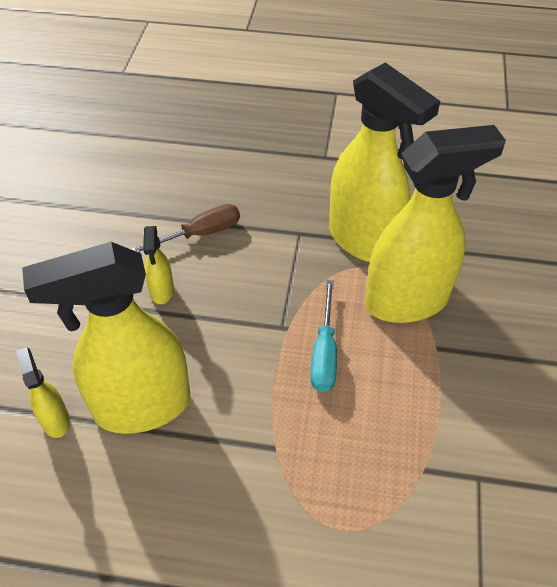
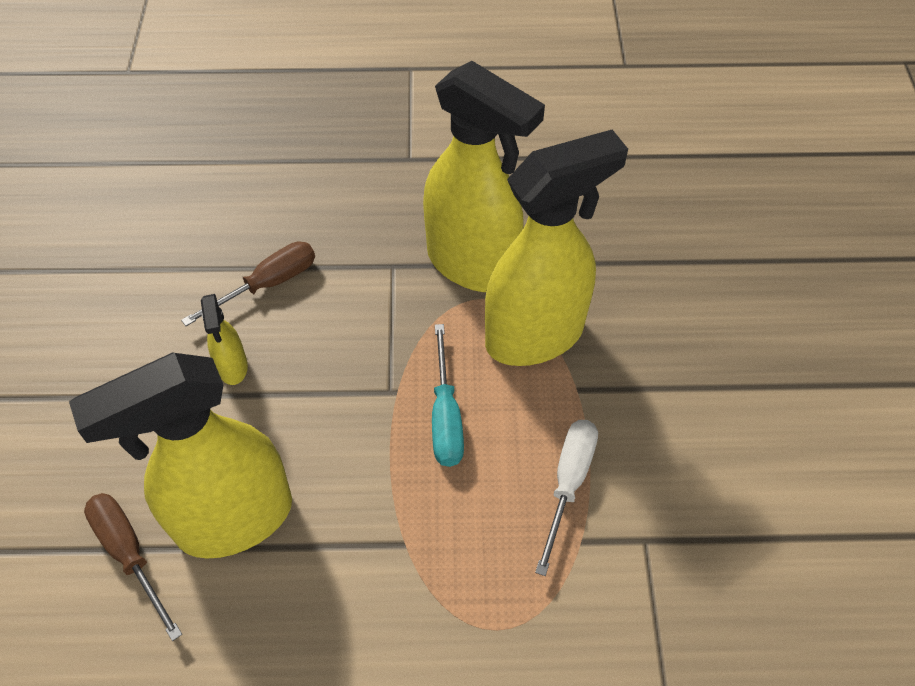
camera: 10 degrees left, 5 degrees up
yellow spray bottle [16,347,70,438] -> brown screwdriver [84,493,182,641]
none -> white screwdriver [535,420,598,576]

